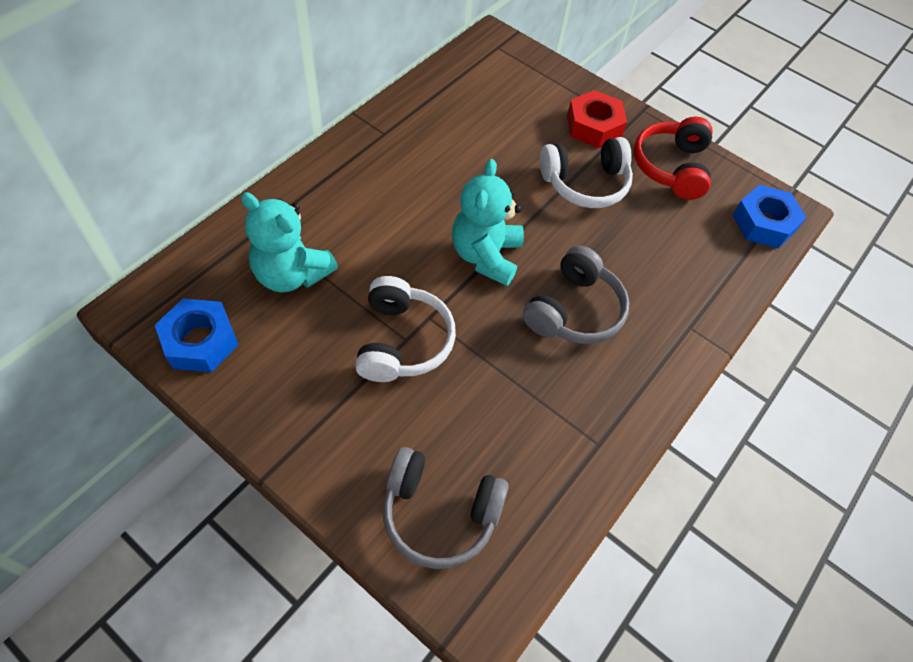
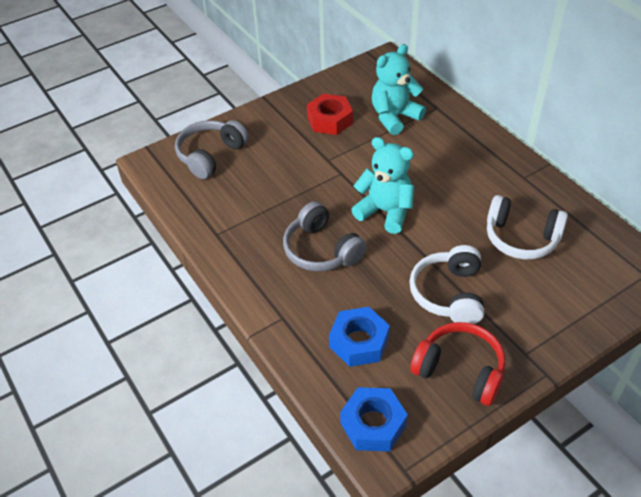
camera: 115 degrees right, 10 degrees down
blue nut [155,298,238,372] -> blue nut moved to [329,307,390,367]
white headphones [355,276,456,382] -> white headphones moved to [487,195,568,260]
red nut [567,90,627,148] -> red nut moved to [307,94,353,135]

